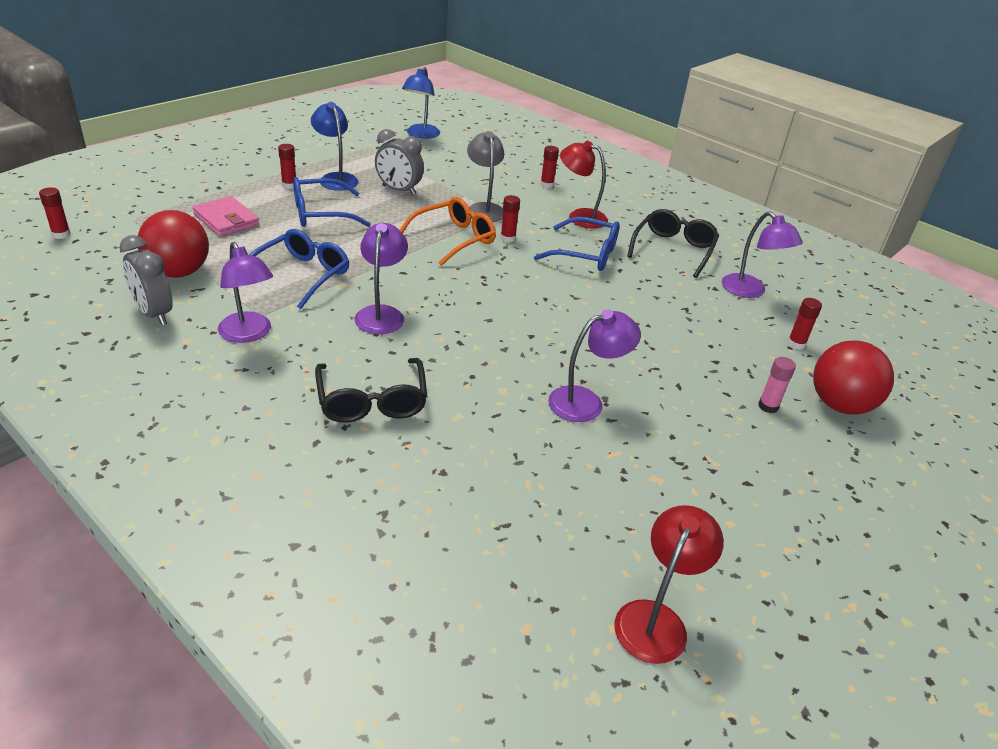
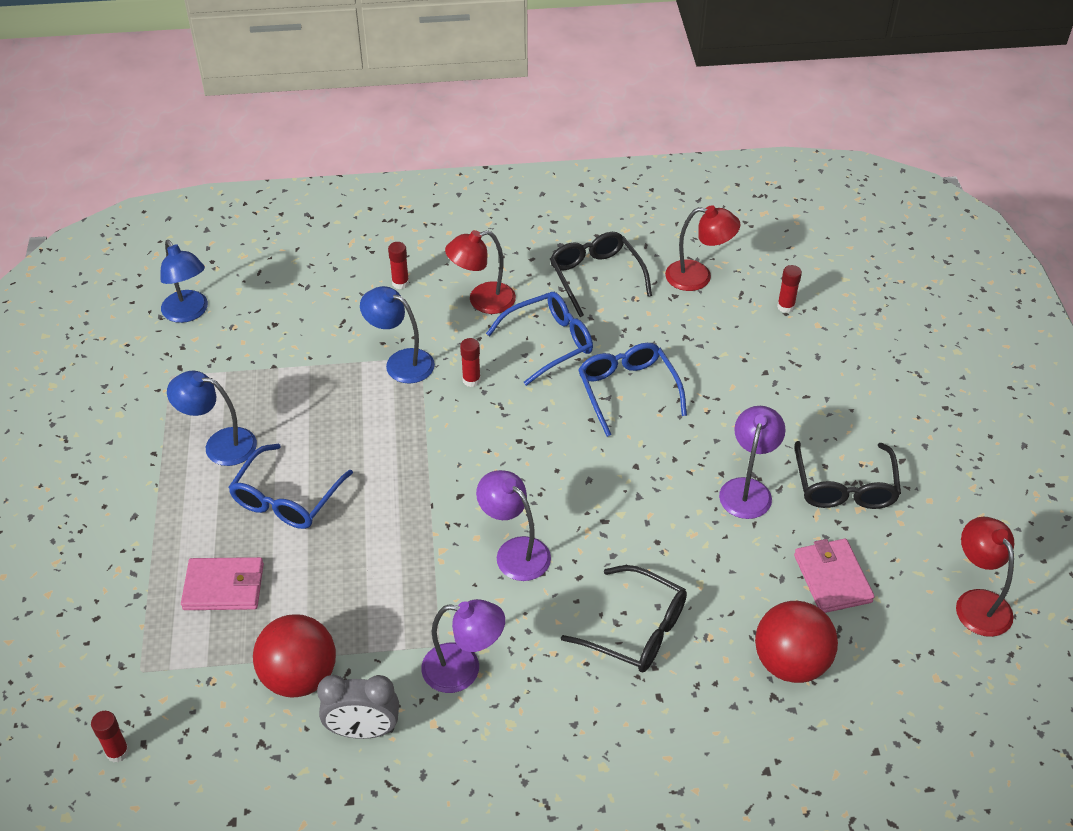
camera: 45 degrees left, 10 degrees up
blue glasses [250,229,349,309] -> blue glasses moved to [578,343,687,437]
red glue stick [278,144,296,189] -> none
grey clock [375,129,424,195] -> none
orange glasses [400,197,496,266] -> none
grey lamp [467,131,504,222] -> blue lamp [360,286,435,384]
purple lamp [722,211,803,298] -> red lamp [665,205,741,291]
pink glue stick [758,357,796,413] -> none
red ball [813,340,894,415] -> red ball moved to [755,601,838,683]
none -> pink wallet [794,539,874,613]
none -> black glasses [795,441,901,509]

